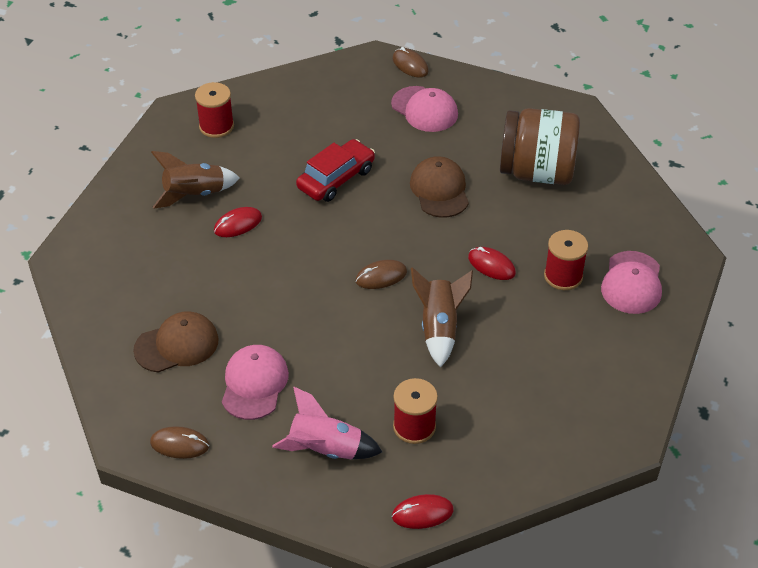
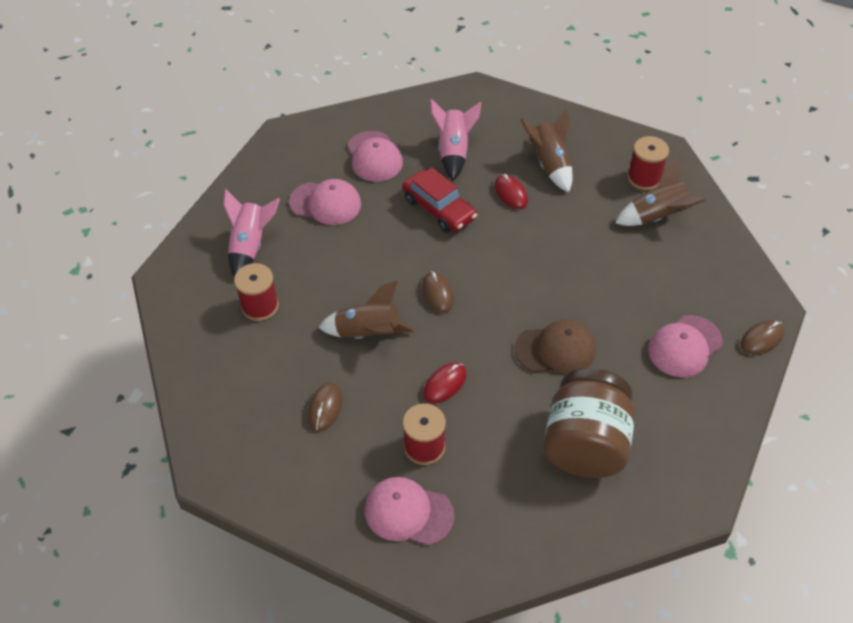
camera: 95 degrees right, 5 degrees up
brown cap [133,311,218,373] -> pink cap [347,131,403,182]
brown mouse [150,426,209,459] -> brown mouse moved to [308,382,342,431]
red car [296,139,375,202] -> red car moved to [402,168,477,232]
red mouse [392,494,454,529] -> none
none -> pink rocket [430,99,481,181]
none -> brown rocket [615,159,705,226]

